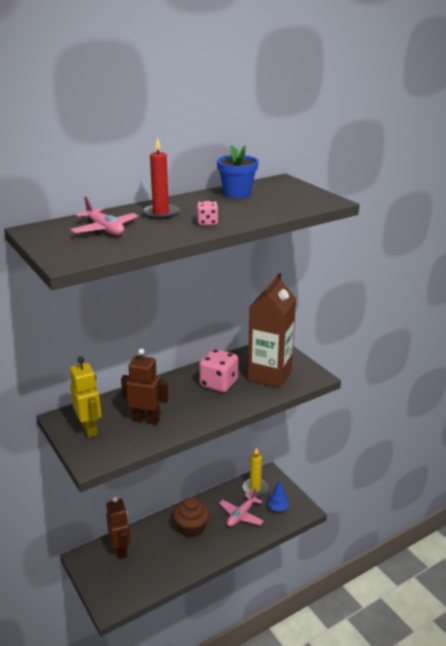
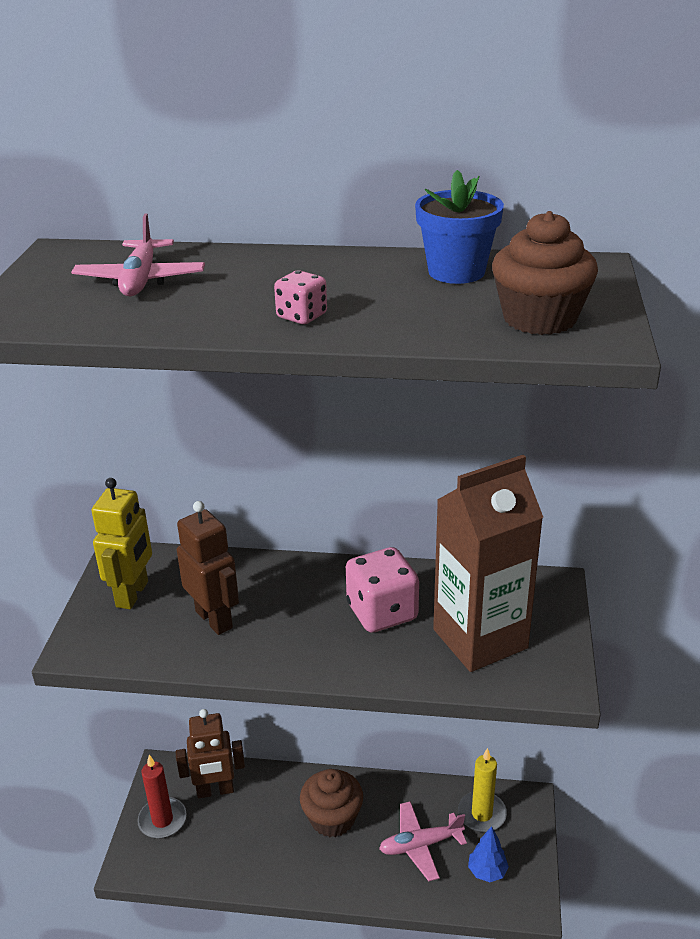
camera: 40 degrees right, 5 degrees up
brown robot [106,496,131,559] -> brown robot turned 60 degrees clockwise [176,709,245,798]
red candle [142,137,180,219] -> red candle moved to [137,755,187,838]
none -> brown cupcake [492,211,598,335]

